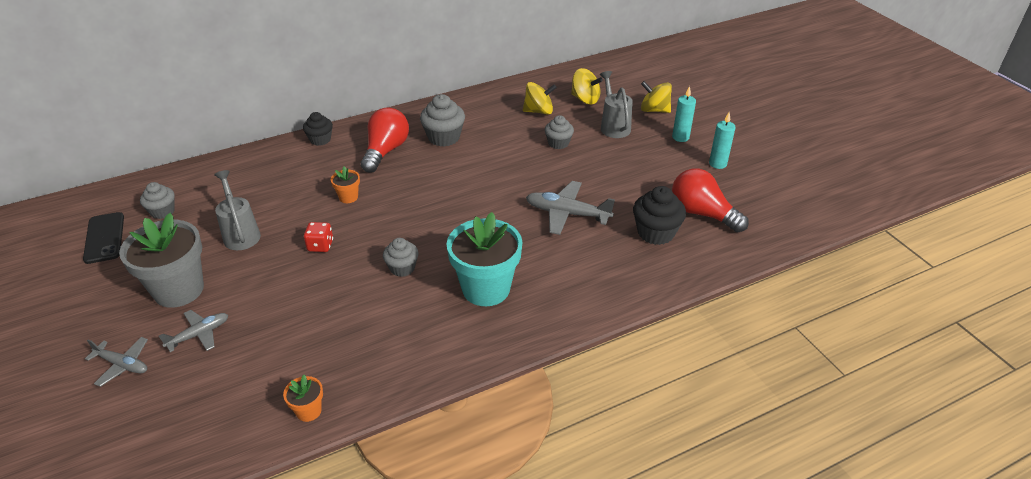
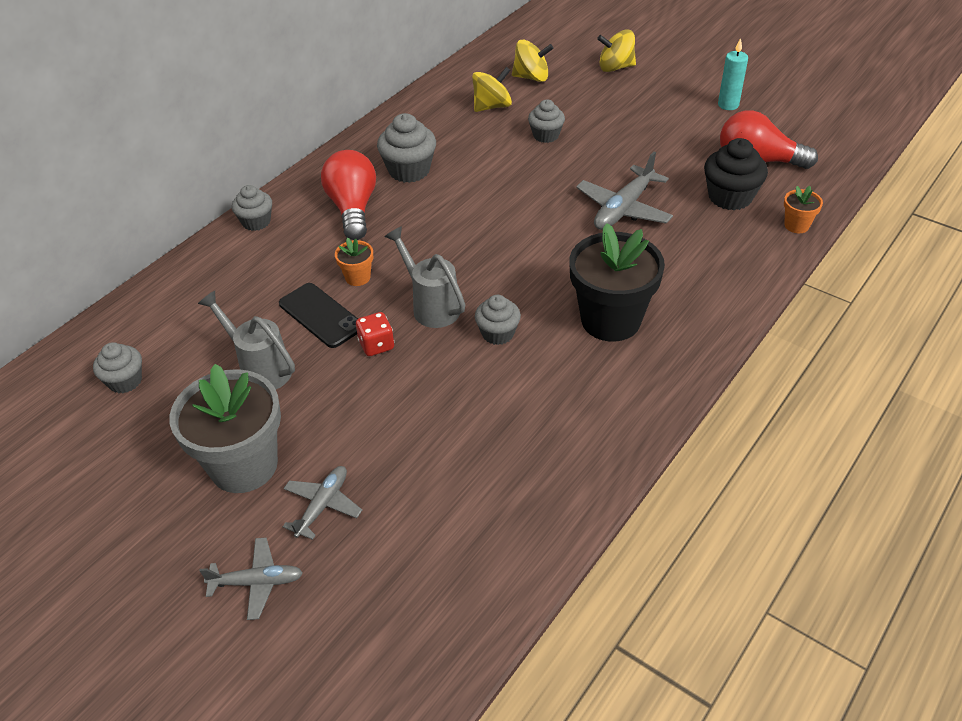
camera: 25 degrees left, 5 degrees up
black phone [83,212,124,264] -> black phone moved to [279,283,358,348]
orange flower pot [283,375,323,422] -> orange flower pot moved to [784,186,823,233]
black cupcake [303,112,333,146] -> grey cupcake [232,185,272,231]
turquoise flower pot [447,212,522,306] -> black flower pot [569,223,665,342]
grey plane [526,181,615,235] -> grey plane turned 45 degrees counterclockwise [576,152,673,230]
grey watering can [600,71,633,138] -> grey watering can moved to [384,226,465,328]
turquoise candle [672,86,696,142] -> none

